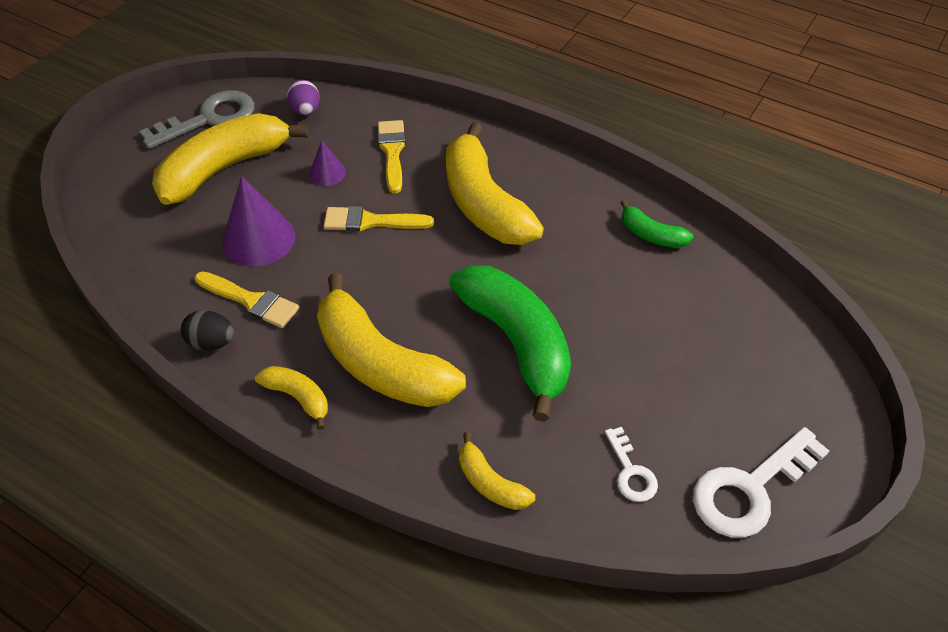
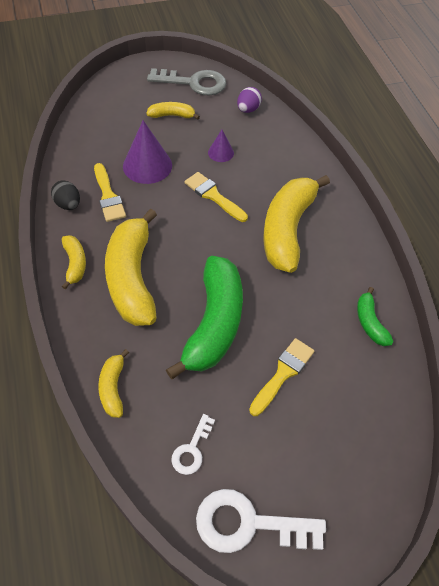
camera: 40 degrees right, 5 degrees up
yellow banana [152,113,308,205] -> yellow banana [146,102,200,120], size x0.47
yellow brush [378,120,406,194] -> yellow brush moved to [249,338,314,416]

